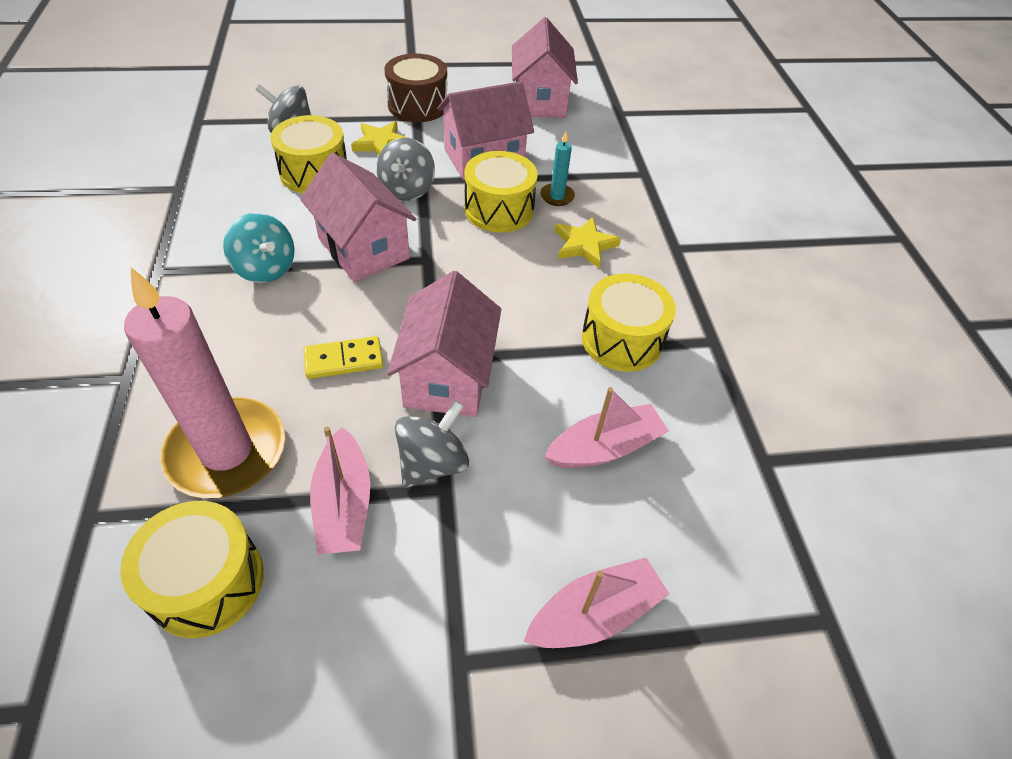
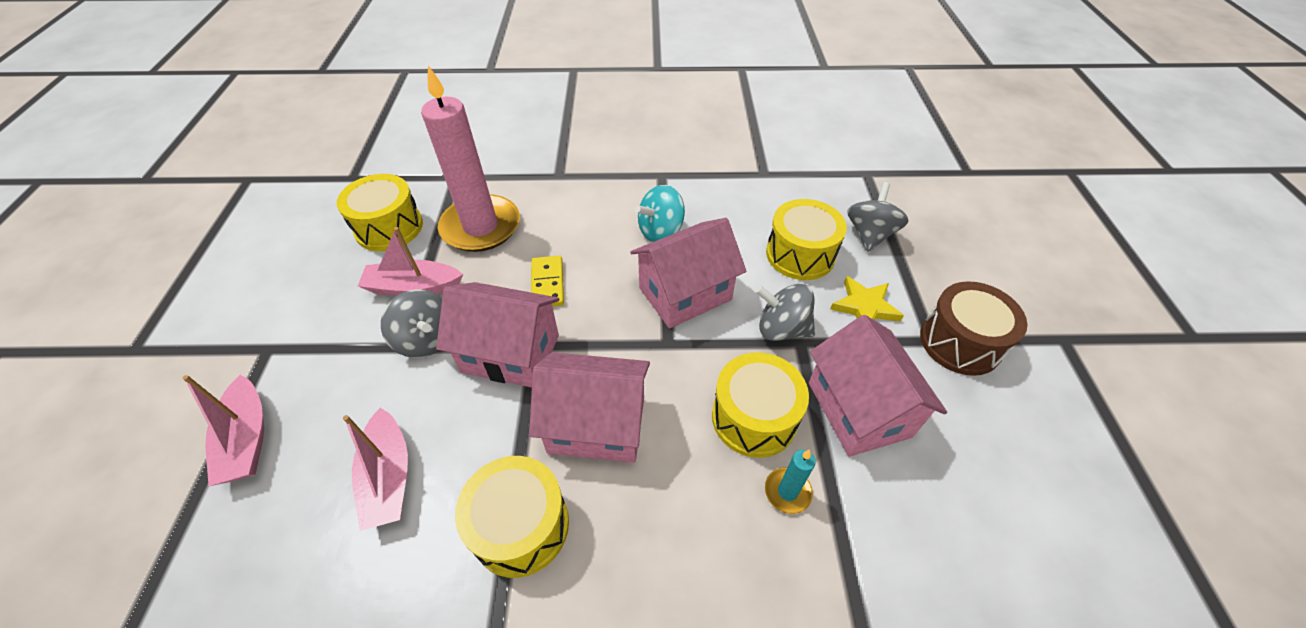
camera: 100 degrees right, 0 degrees up
pink house [512,17,578,118] -> pink house moved to [529,352,650,463]
yellow star [555,217,621,268] -> none

